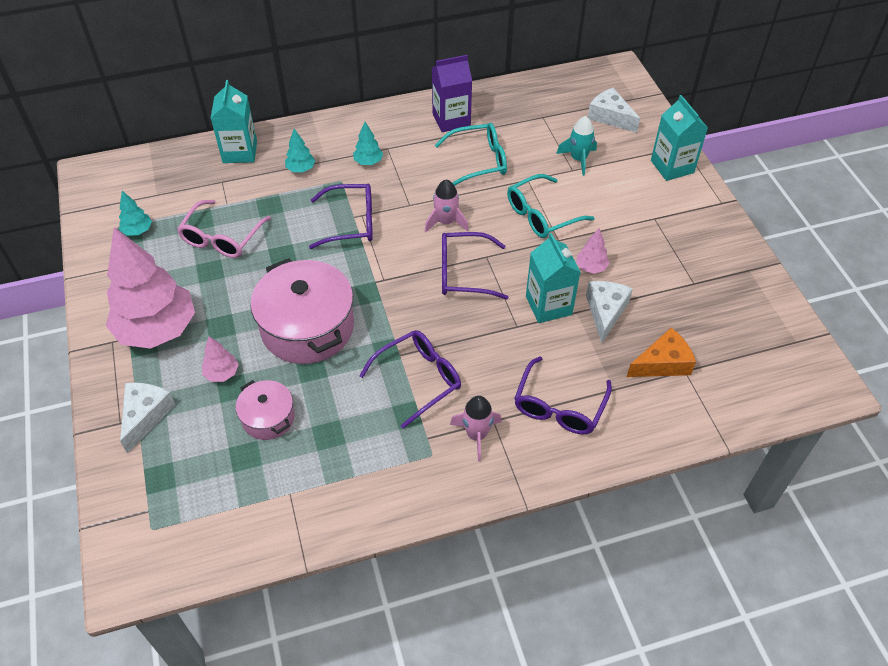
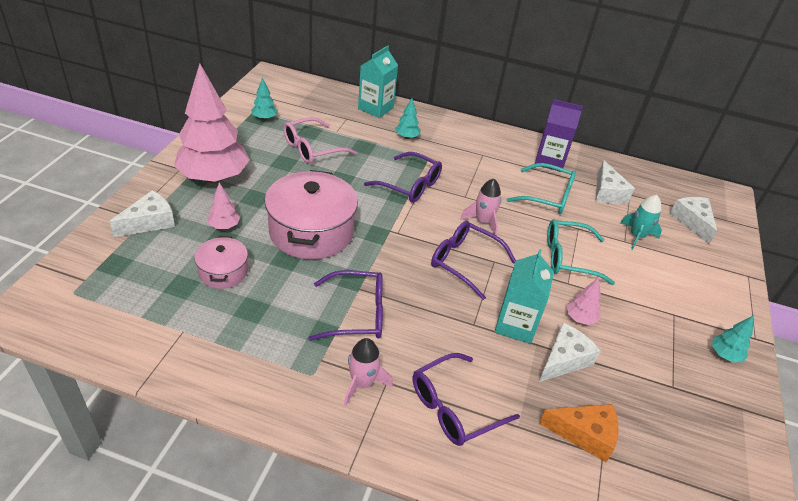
camera: 30 degrees right, 10 degrees down
turquoise tree [353,122,383,165] -> turquoise tree moved to [712,315,754,362]
turquoise carton [651,95,708,181] -> none
none -> white cheese [595,160,635,204]

